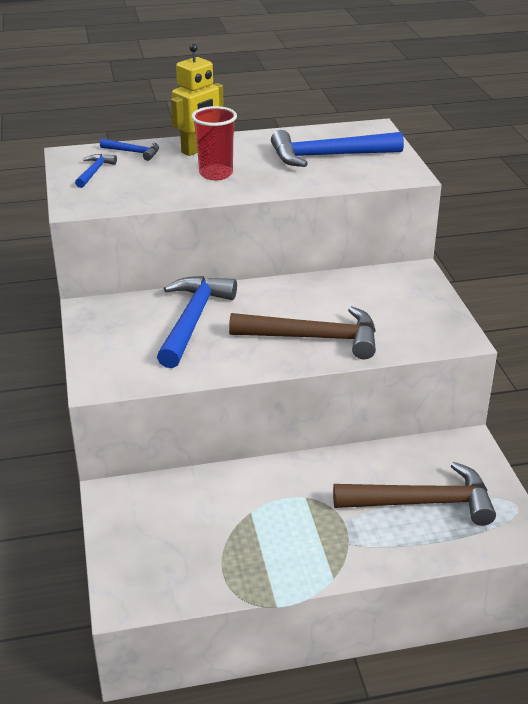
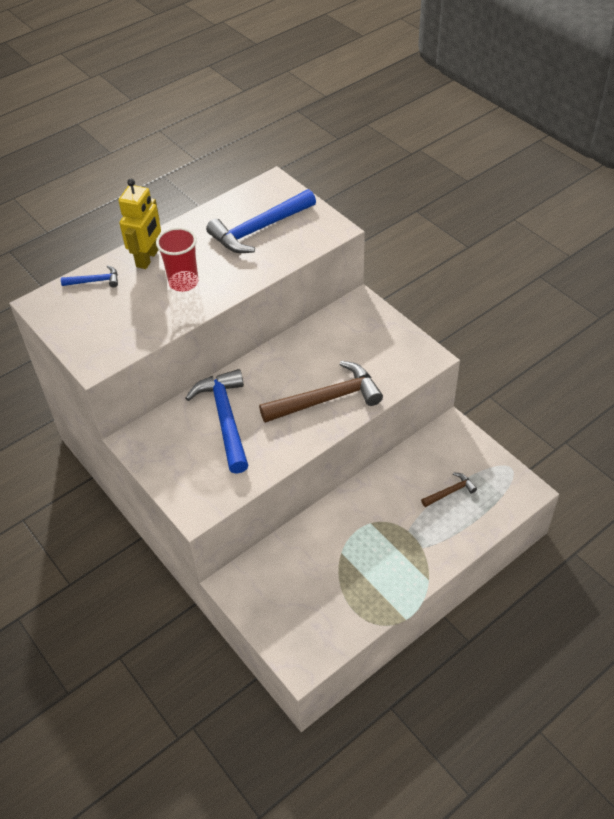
camera: 25 degrees left, 15 degrees up
blue hammer [75,154,117,188] -> none
brown hammer [333,462,496,526] -> brown hammer [421,473,477,507], size x0.48

